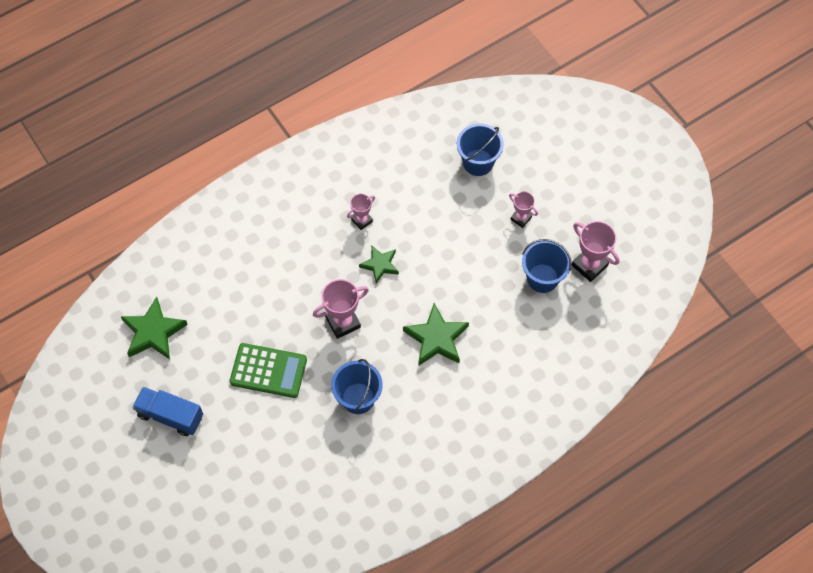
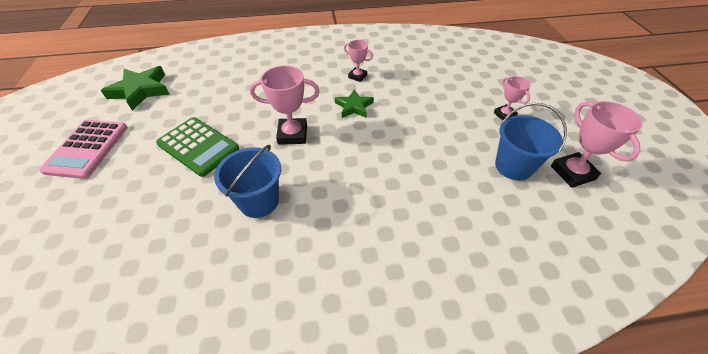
camera: 25 degrees right, 15 degrees down
blue truck [132,387,203,436] -> pink calculator [39,120,128,179]
pink trophy [347,194,375,230] -> pink trophy turned 45 degrees clockwise [344,40,373,82]
green star [403,303,469,366] -> none
blue bucket [457,124,504,176] -> none

